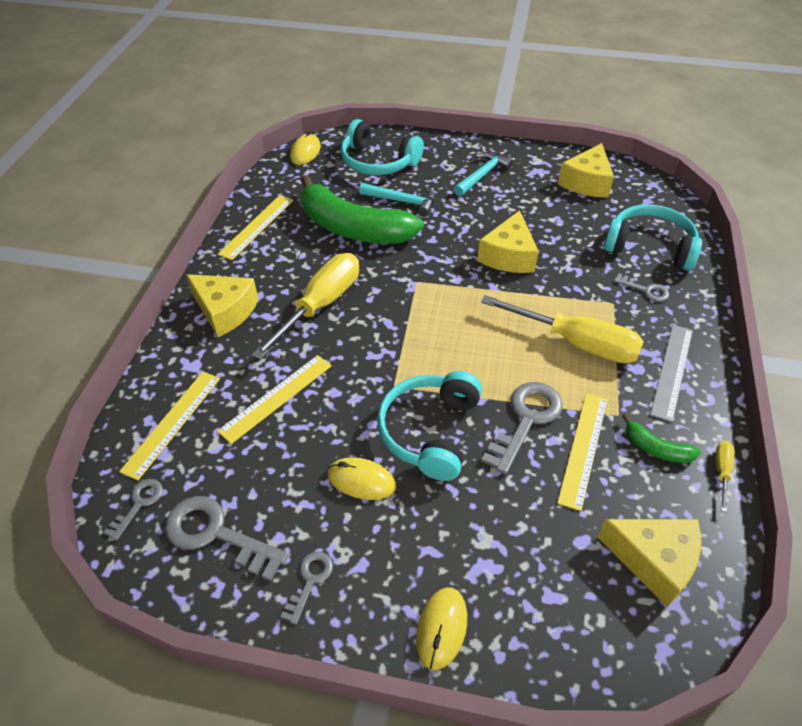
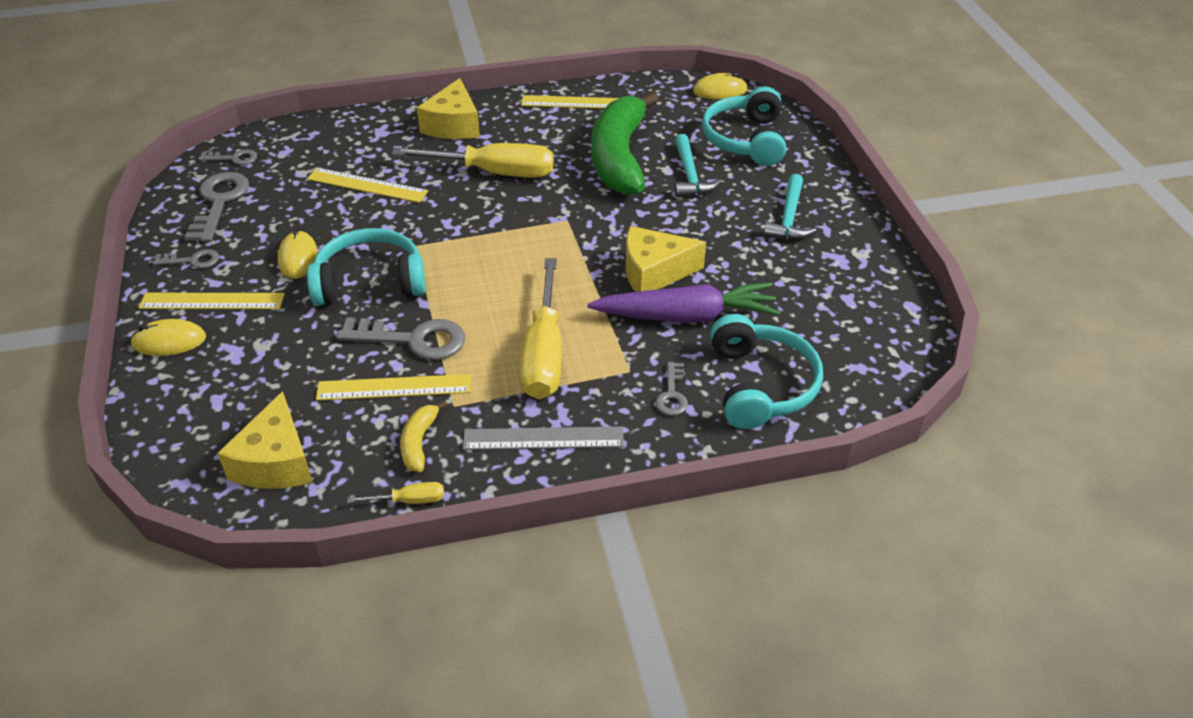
camera: 65 degrees right, 5 degrees down
yellow ruler [119,372,220,481] -> yellow ruler moved to [139,293,285,309]
turquoise hammer [454,152,513,196] -> turquoise hammer turned 90 degrees clockwise [764,174,816,240]
yellow cheese [558,143,614,198] -> none
green banana [622,414,701,463] -> yellow banana [400,400,448,472]
none -> purple carrot [587,282,780,323]

